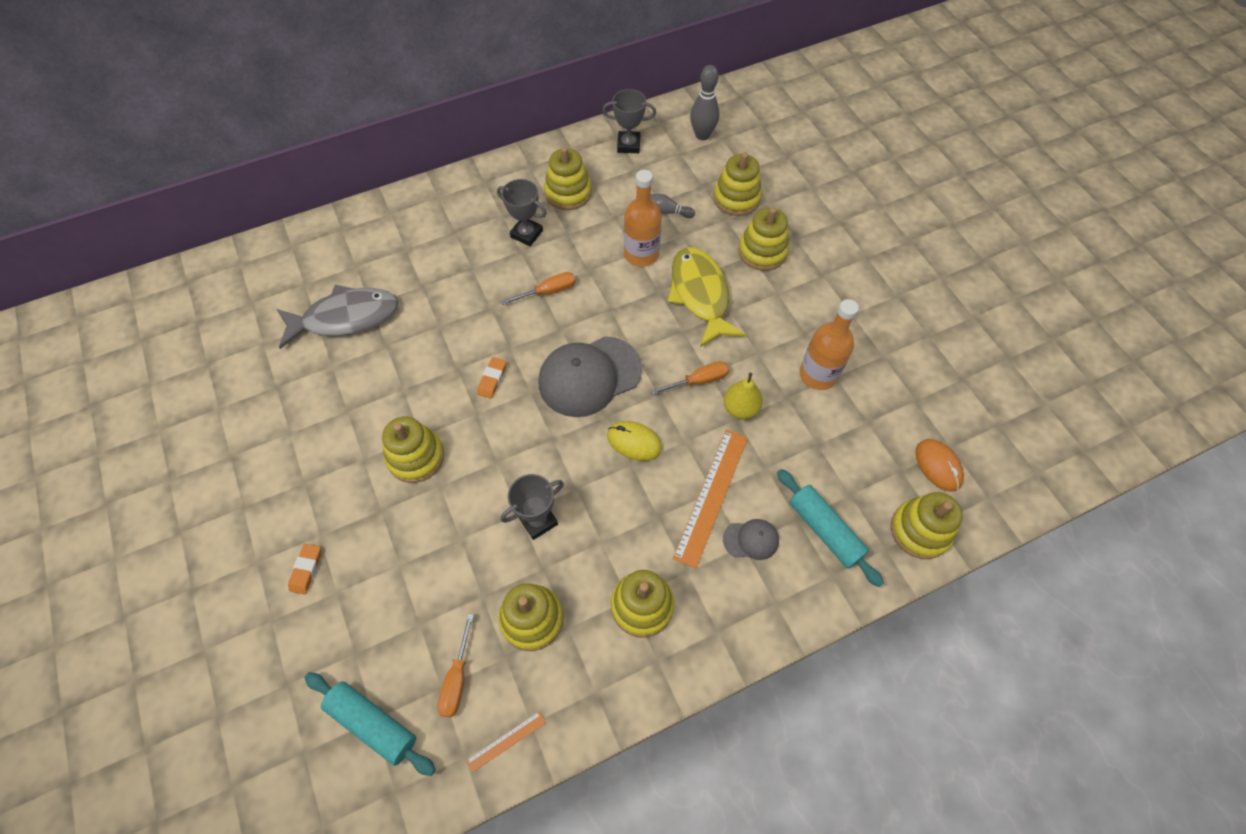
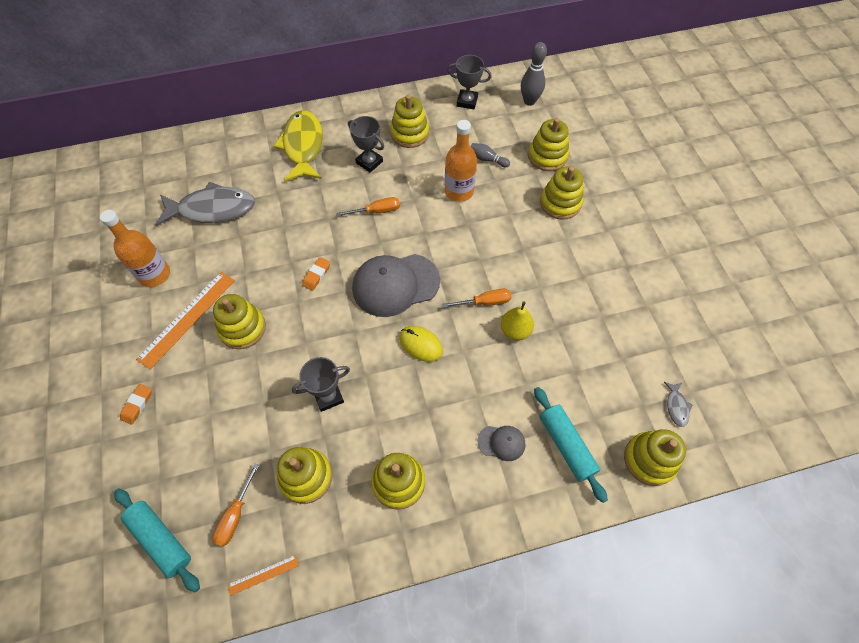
camera: 10 degrees right, 0 degrees up
yellow fish [668,247,746,347] -> yellow fish moved to [274,110,323,182]
orange ruler [673,429,748,568] -> orange ruler moved to [136,272,235,369]
orange bottle [799,299,859,390] -> orange bottle moved to [100,210,170,287]
orange mouse [915,439,964,492] -> grey fish [664,382,693,427]

